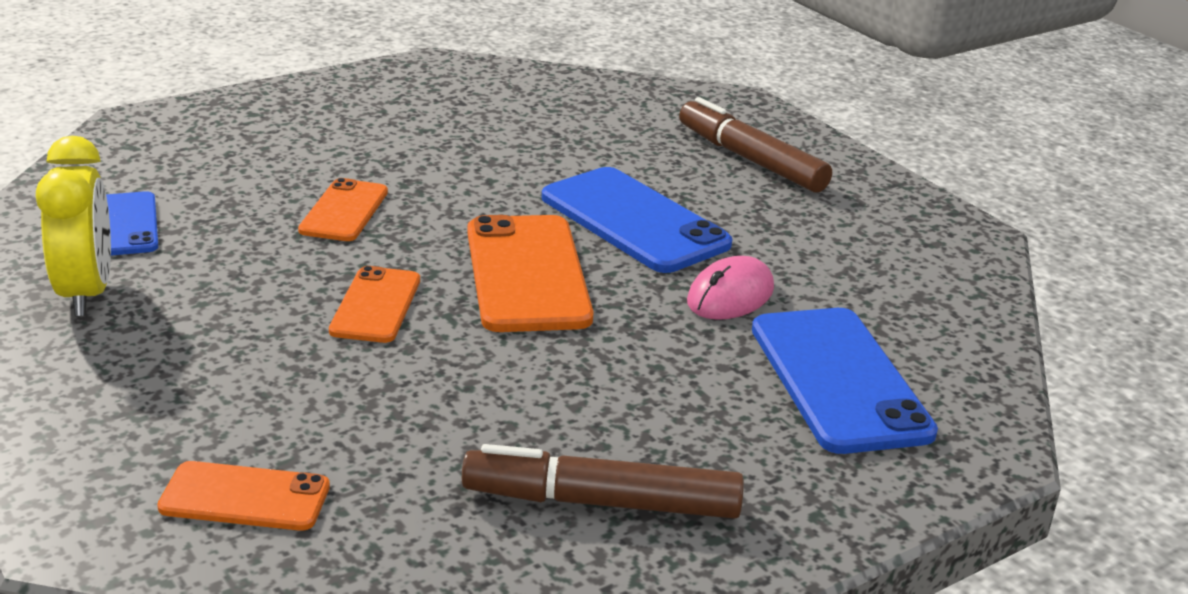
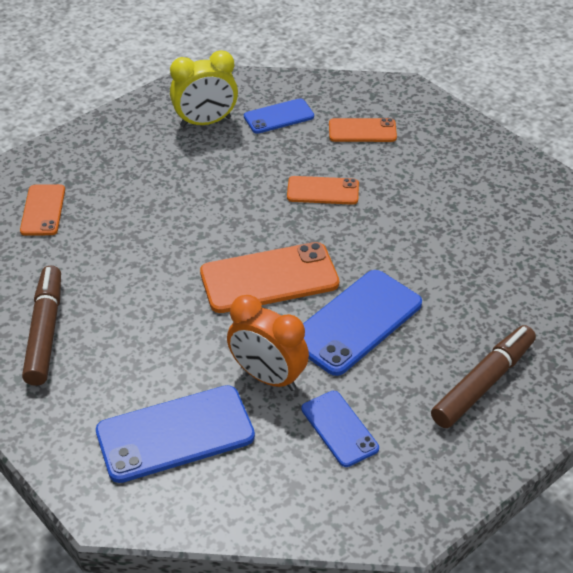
camera: 85 degrees right, 15 degrees up
orange phone [329,266,420,343] -> orange phone moved to [329,118,397,142]
pink mouse [687,256,774,320] -> orange clock [227,295,309,391]
none -> blue phone [301,391,379,467]

